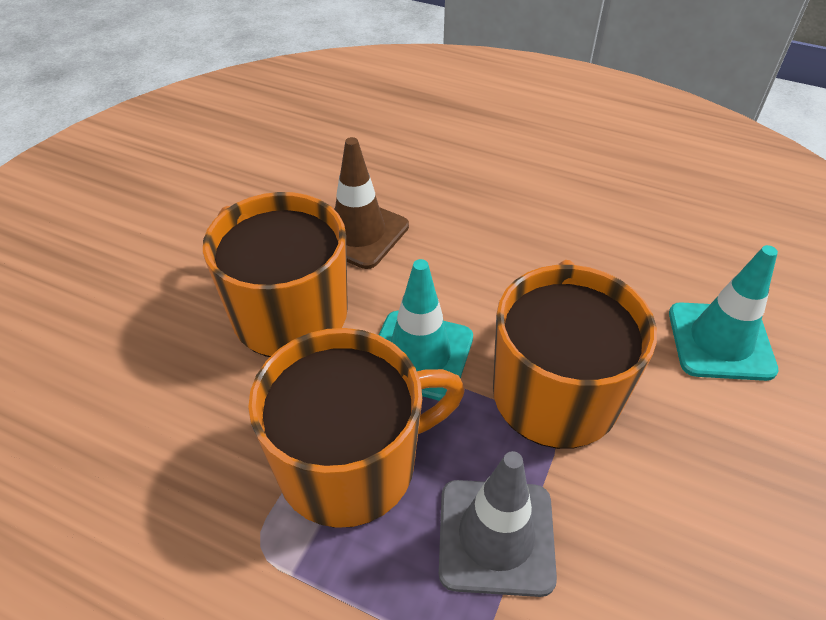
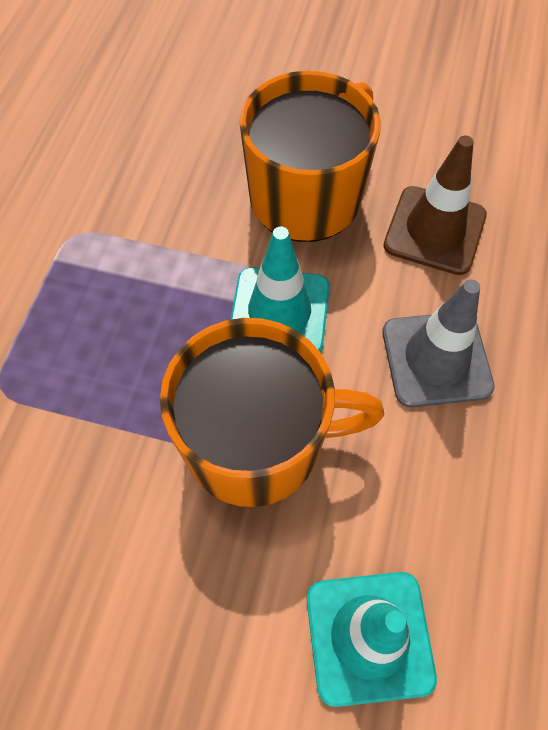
camera: 80 degrees right, 15 degrees up
orange mug [248,328,465,528] -> none
grey traffic cone [439,451,557,597] -> grey traffic cone moved to [382,279,495,407]

